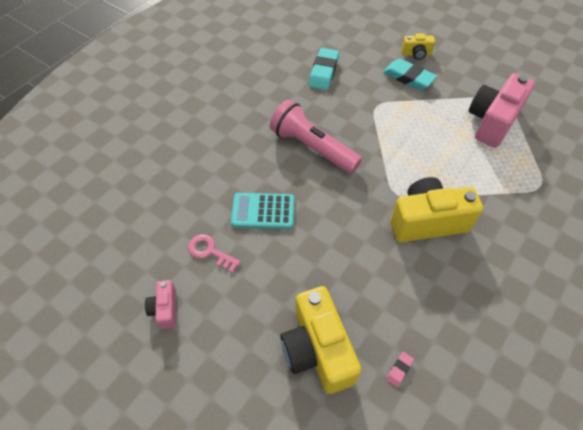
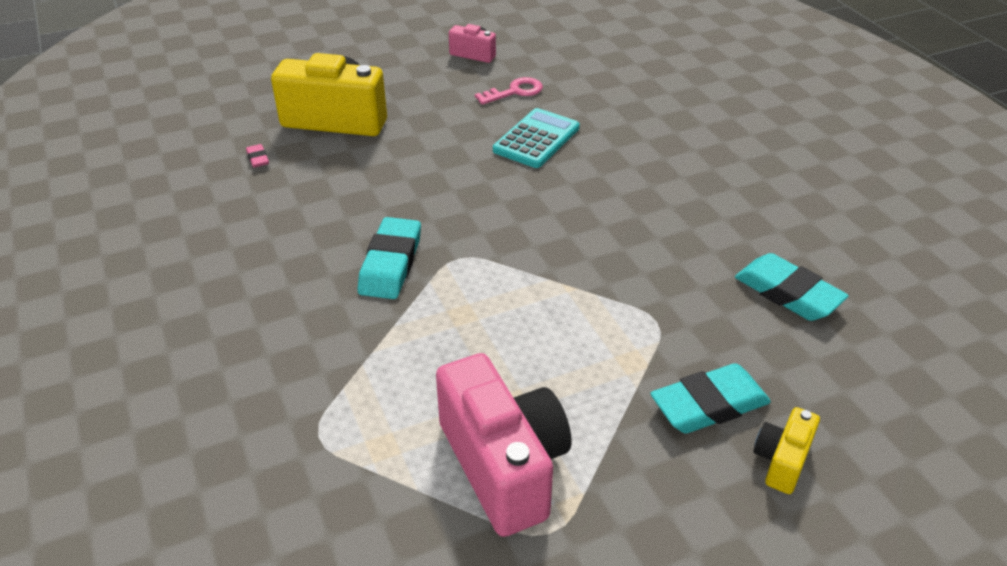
camera: 120 degrees right, 15 degrees down
pink flashlight [270,100,362,174] -> none
yellow camera [390,177,483,242] -> turquoise eraser [358,217,421,299]

